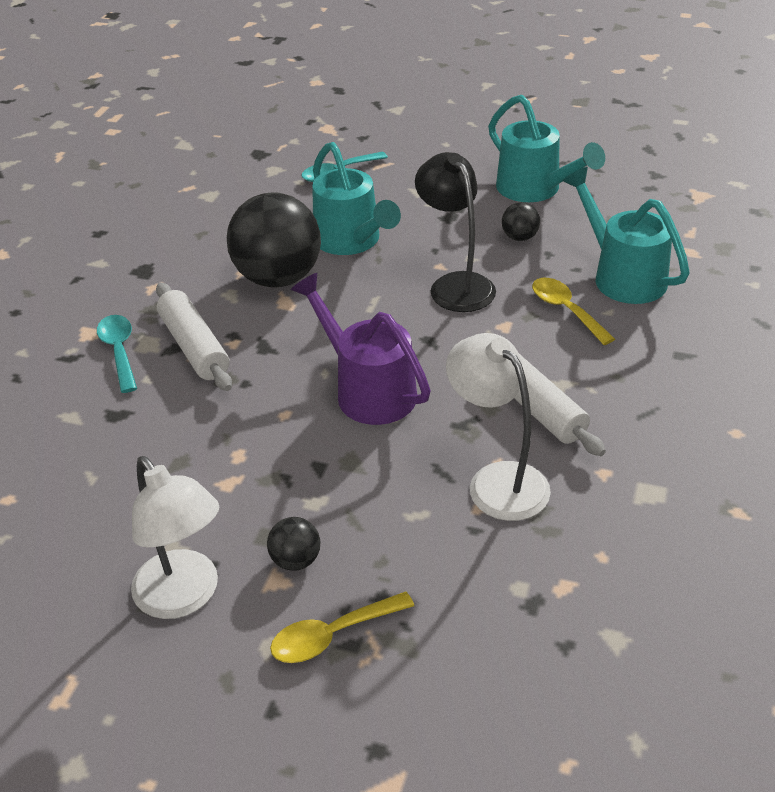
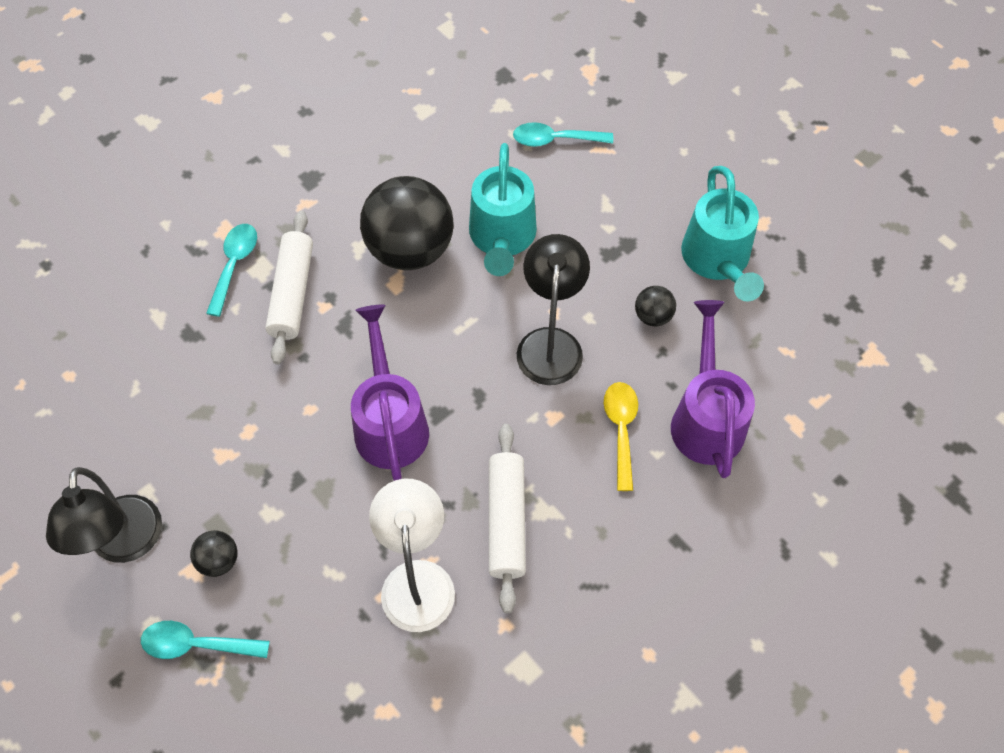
camera: 30 degrees right, 20 degrees up
white lamp [131,456,219,619] -> black lamp [46,467,162,563]
yellow spoon [270,592,414,663] -> turquoise spoon [141,621,270,659]
turquoise watering can [562,167,690,304] -> purple watering can [671,300,755,478]

